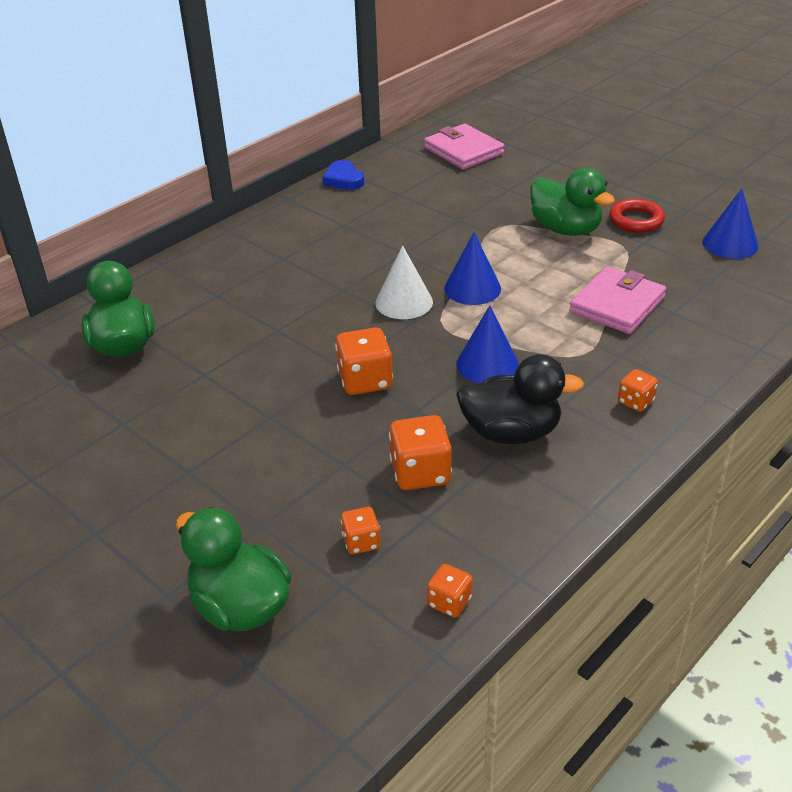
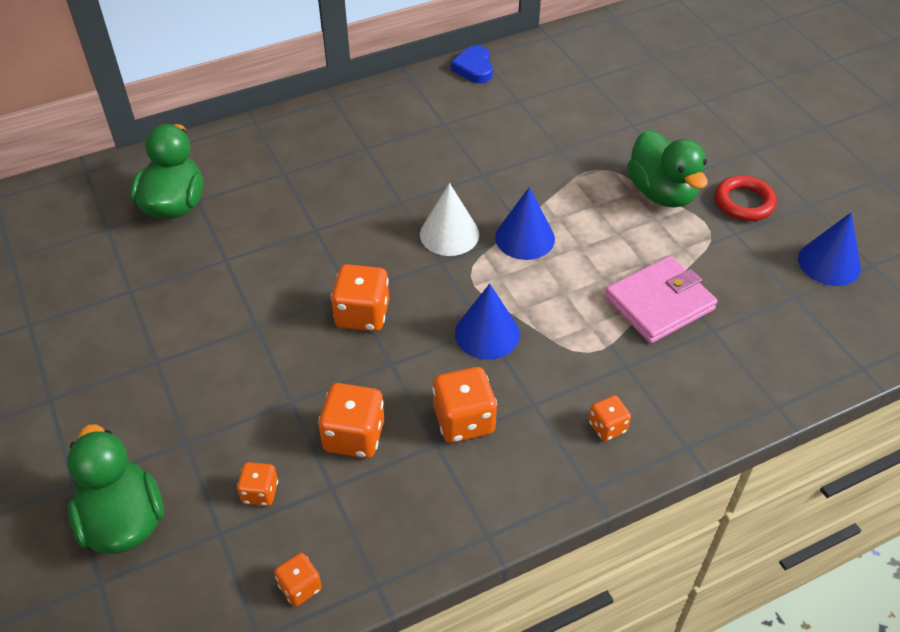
camera: 20 degrees right, 10 degrees up
pink wallet [424,124,504,169] -> none
black duck [456,354,584,444] -> orange dice [432,367,497,443]

